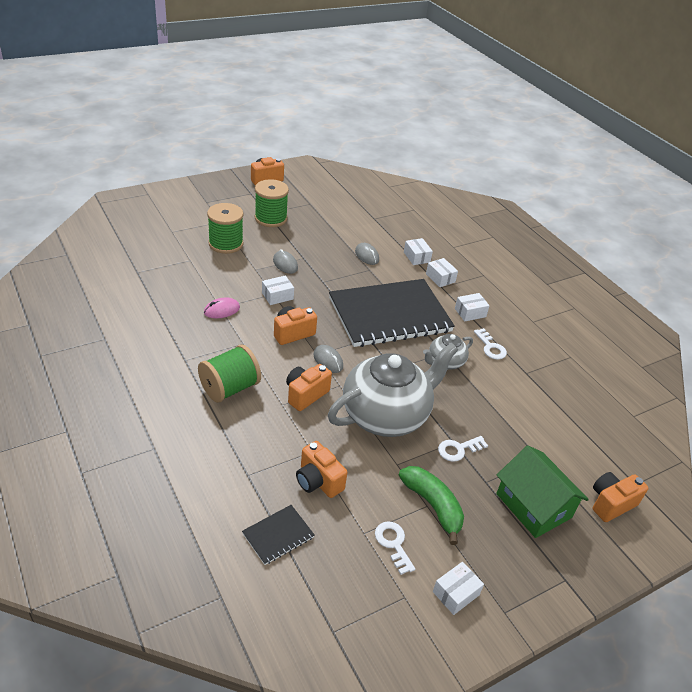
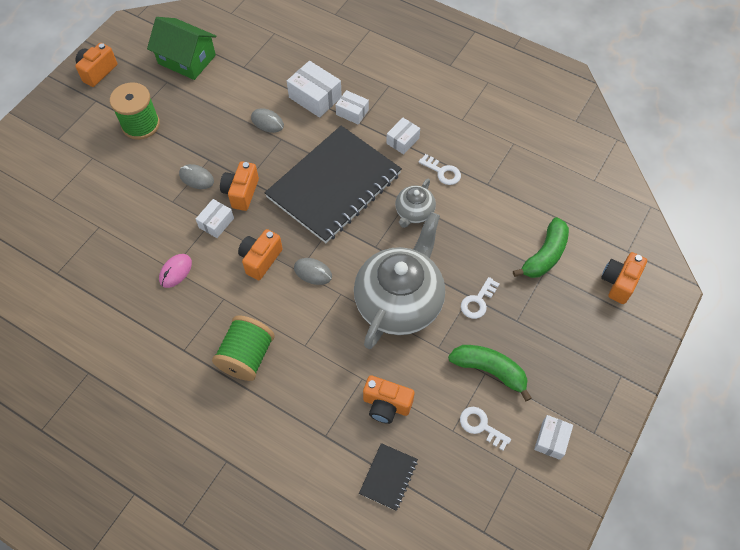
camera: 25 degrees left, 20 degrees up
green spool [207,203,244,254] -> none
orange camera [286,364,332,411] -> orange camera moved to [220,161,259,211]
white box [404,238,433,265] -> white box [287,61,342,118], size x1.61
green house [496,445,589,538] -> green house moved to [147,17,216,80]
none -> green banana [513,217,569,278]

